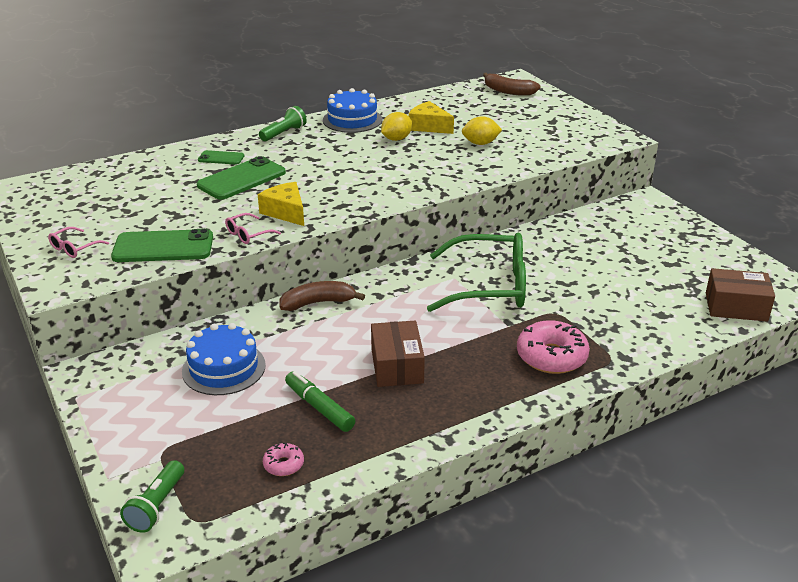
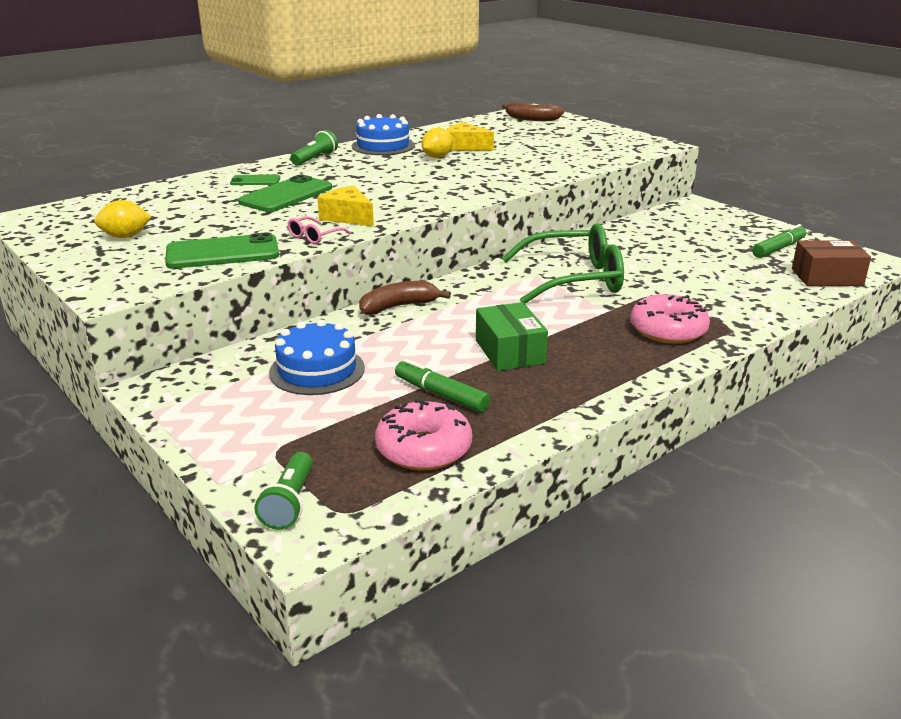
camera: 10 degrees left, 5 degrees down
pink glasses [48,227,109,258] -> none
pink donut [263,442,304,476] -> pink donut [375,400,472,471], size x2.02
brown box [371,321,425,387] -> green box [476,302,548,371]
yellow lemon [462,116,502,145] -> yellow lemon moved to [94,200,151,238]
none -> green marker [752,224,806,258]

